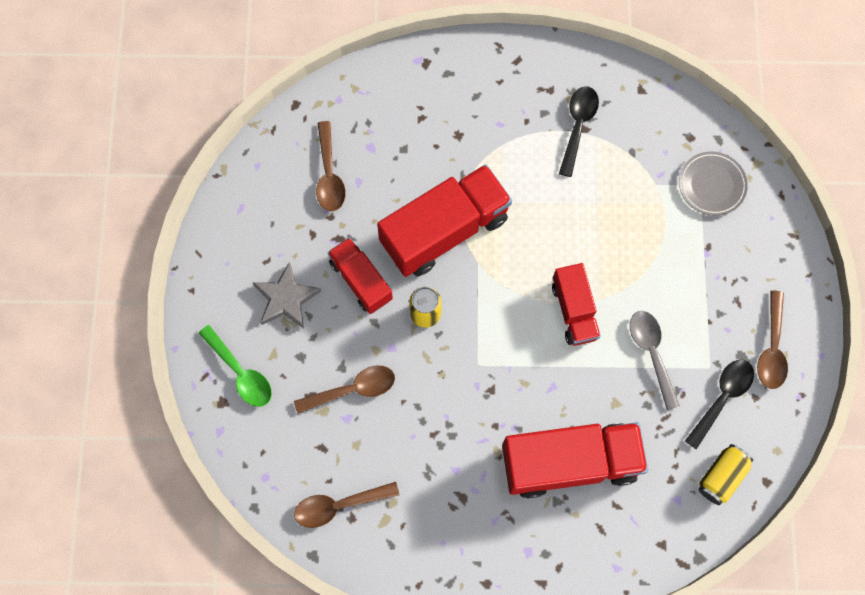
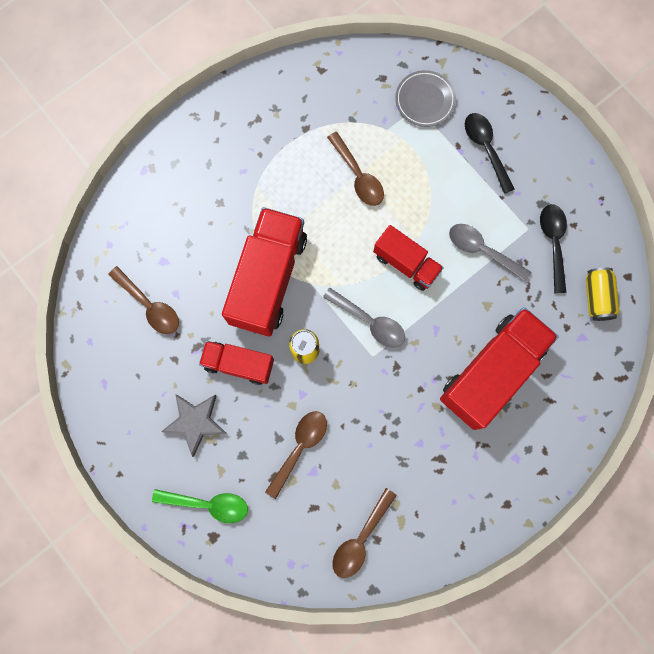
camera: 40 degrees left, 5 degrees up
black spoon [559,86,599,177] -> black spoon moved to [465,113,515,194]
brown spoon [757,290,788,389] -> brown spoon moved to [327,132,384,206]
none -> grey spoon [323,288,405,348]

